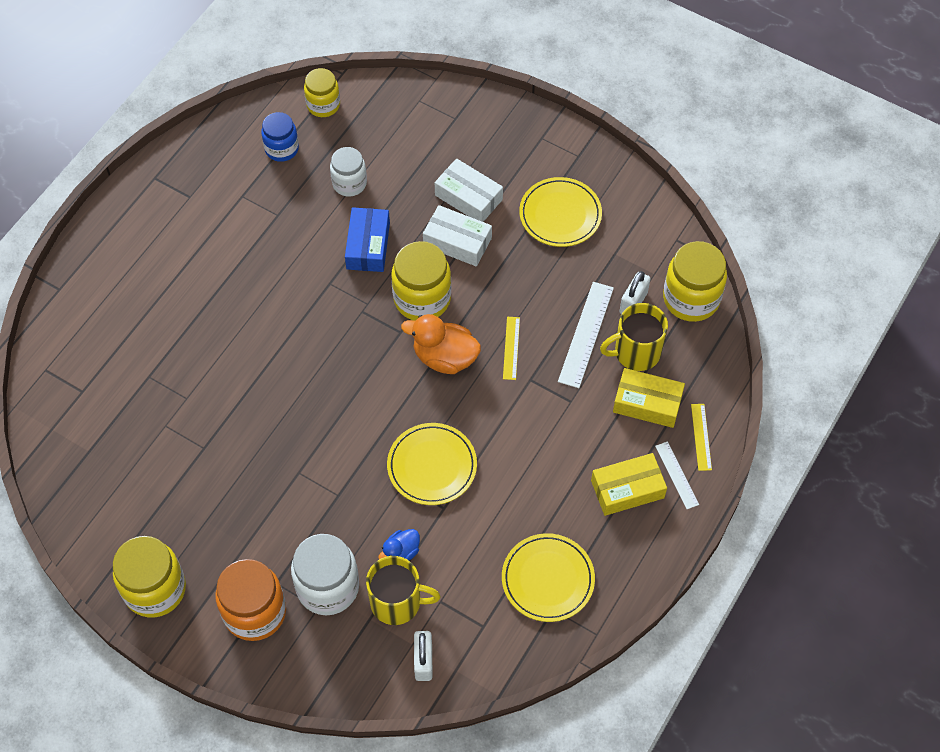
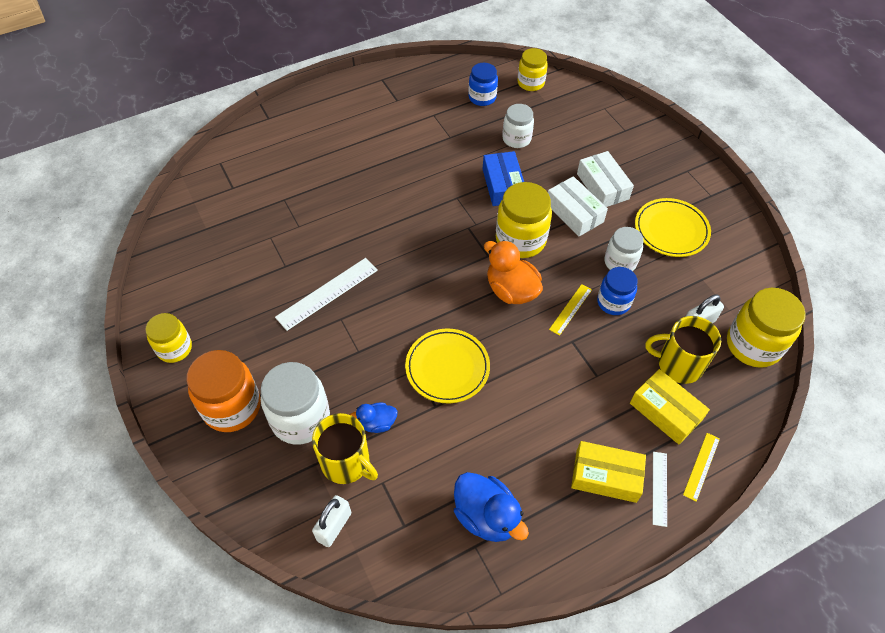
camera: 30 degrees right, 5 degrees down
yellow jar [113,536,186,617] -> yellow jar [145,313,192,363], size x0.63
blue box [345,207,390,272] -> blue box turned 45 degrees counterclockwise [483,151,524,206]
yellow plate [502,533,595,622] -> blue duck [454,472,529,542]
white ruler [558,282,614,388] -> white ruler moved to [275,258,378,331]
none -> blue jar [597,267,638,315]
none -> white jar [604,227,644,271]

